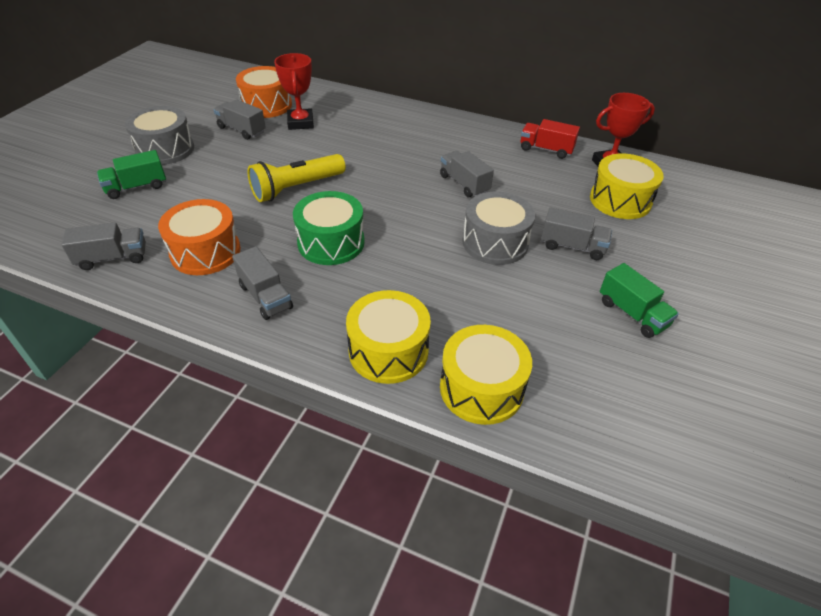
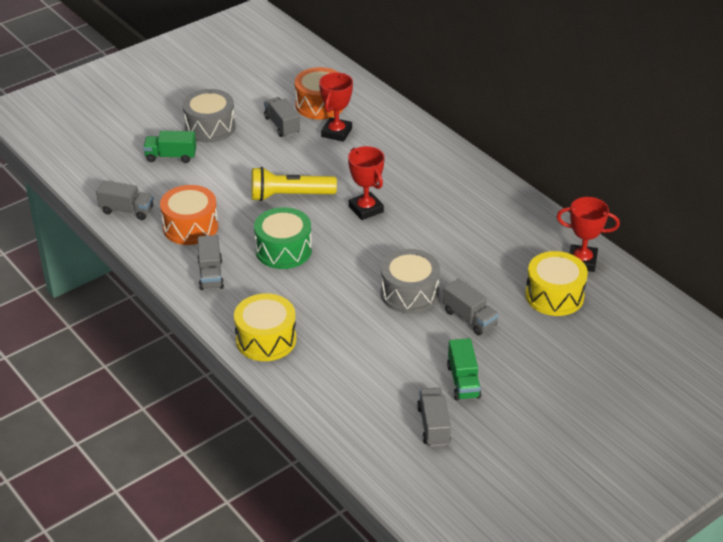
camera: 30 degrees right, 5 degrees down
grey truck [440,151,494,197] -> grey truck moved to [417,388,451,447]
yellow drum [440,325,532,425] -> none
red truck [521,119,580,159] -> none
none -> red trophy [348,146,384,220]

